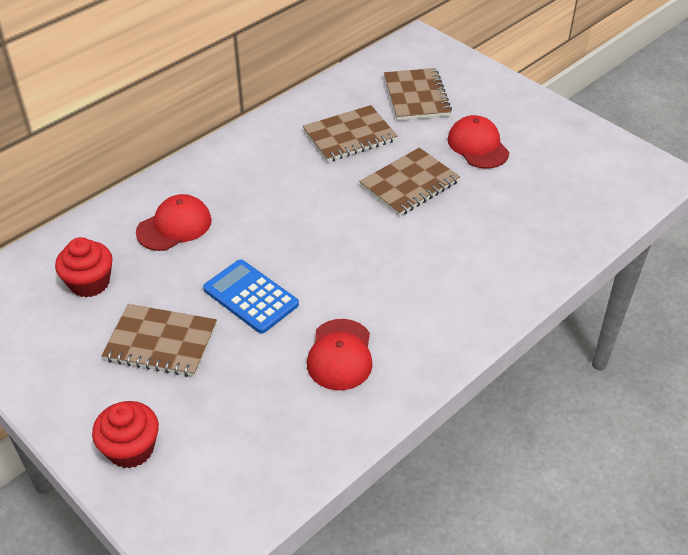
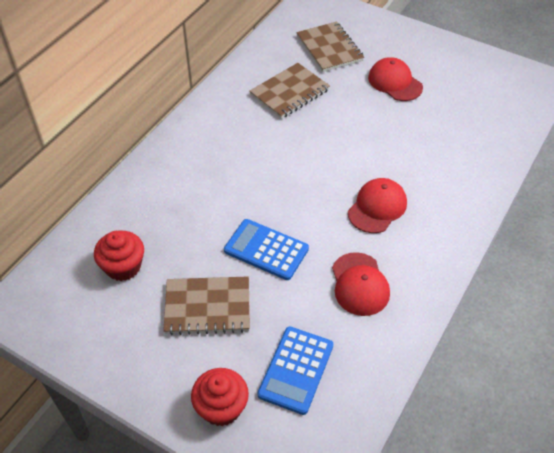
camera: 15 degrees left, 5 degrees up
red cap [136,194,212,251] -> red cap moved to [348,178,407,233]
brown notebook [359,148,460,216] -> none
none -> blue calculator [257,327,333,415]

